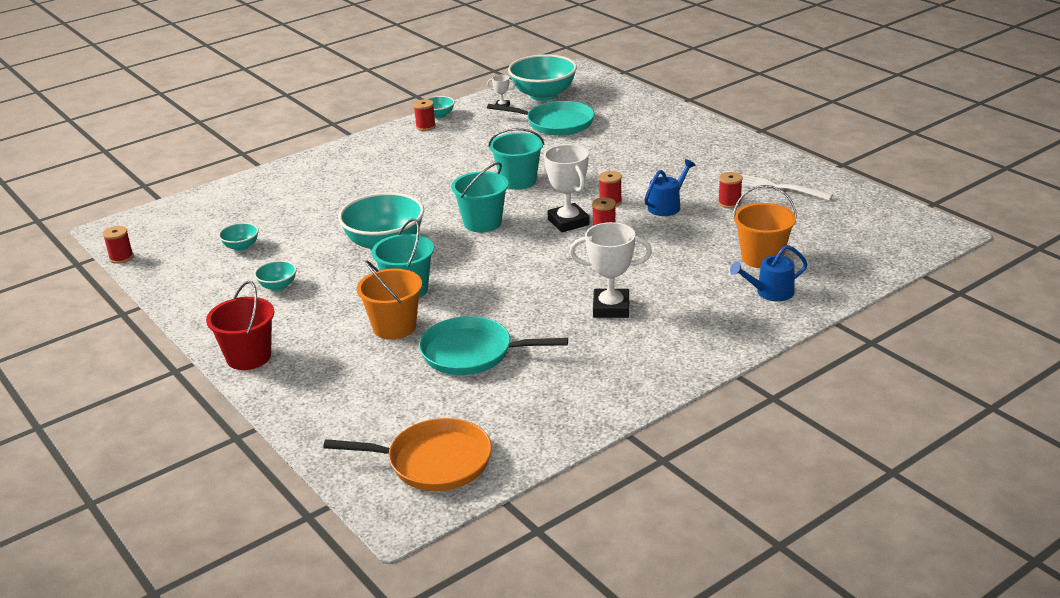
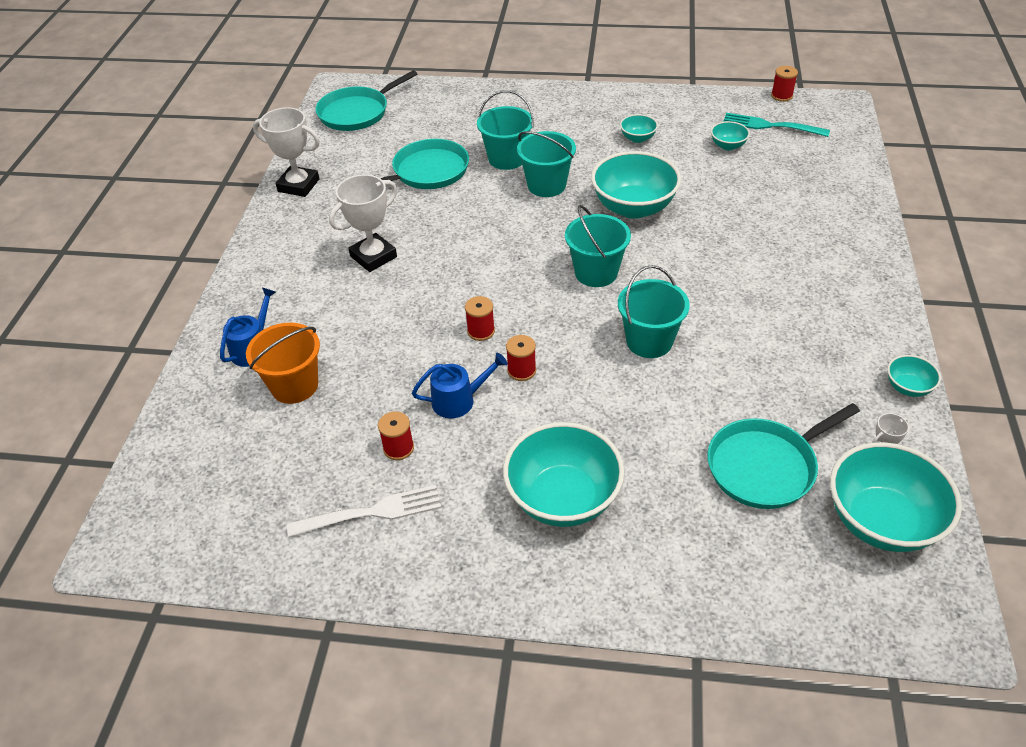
camera: 135 degrees right, 15 degrees up
red bucket [206,281,274,370] -> none
orange pan [323,418,492,491] -> turquoise pan [316,70,417,131]
orange bucket [357,260,422,340] -> turquoise bucket [477,90,534,170]
red spool [414,99,436,131] -> none
white trophy [544,144,590,232] -> white trophy moved to [253,107,320,197]
blue watering can [644,159,695,216] -> blue watering can turned 105 degrees counterclockwise [412,353,508,418]
none -> turquoise bowl [503,422,624,527]
none -> turquoise fork [723,113,830,137]

